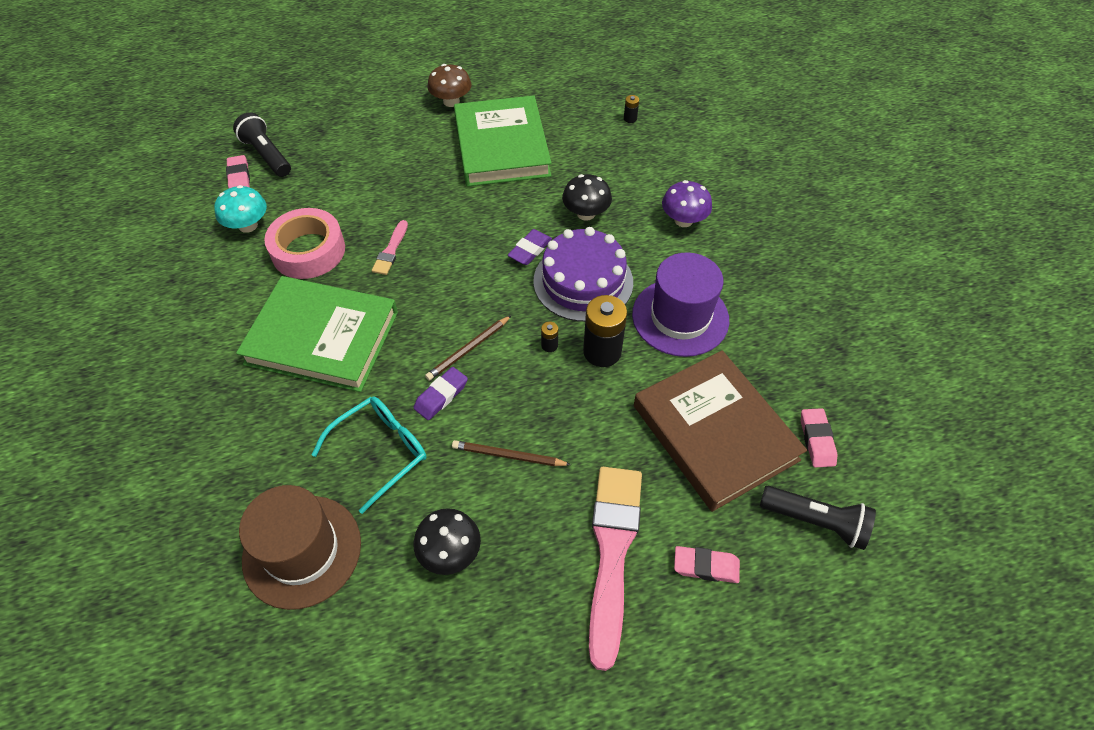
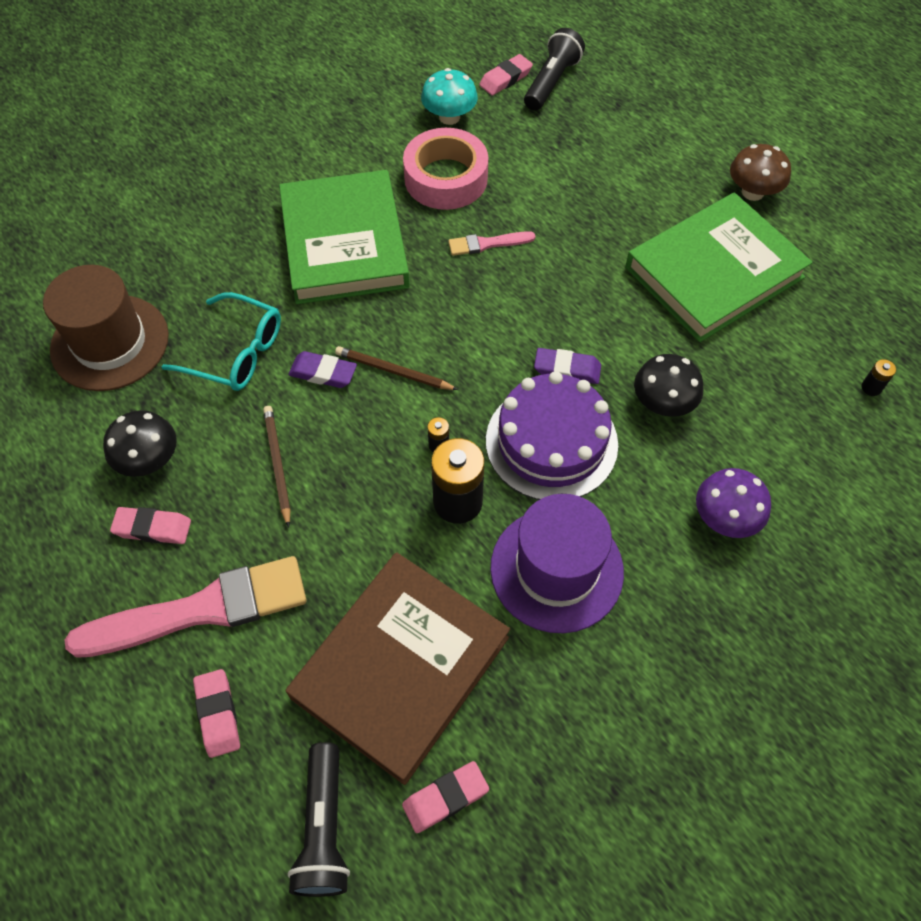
camera: 65 degrees right, 5 degrees up
none -> pink eraser [110,507,191,544]

